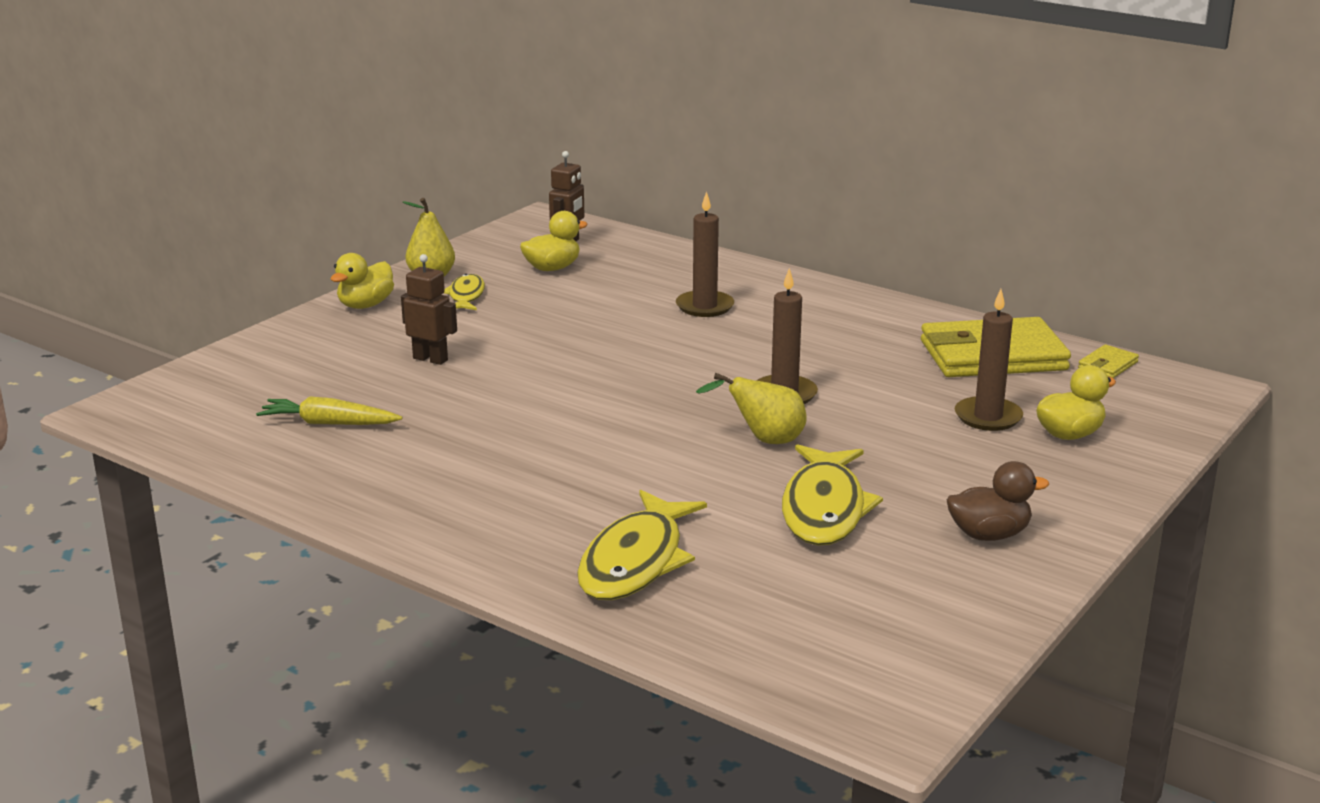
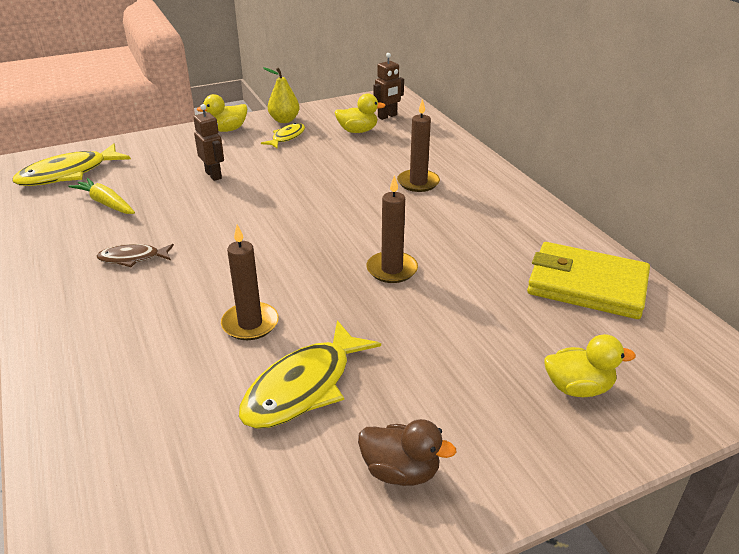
camera: 30 degrees right, 10 degrees up
yellow fish [577,490,707,600] -> yellow fish moved to [12,143,131,186]
yellow pear [696,373,806,444] -> none
brown candle [955,289,1023,431] -> brown candle moved to [221,225,279,340]
yellow wallet [1078,344,1139,378] -> none
none -> brown fish [96,244,174,267]

